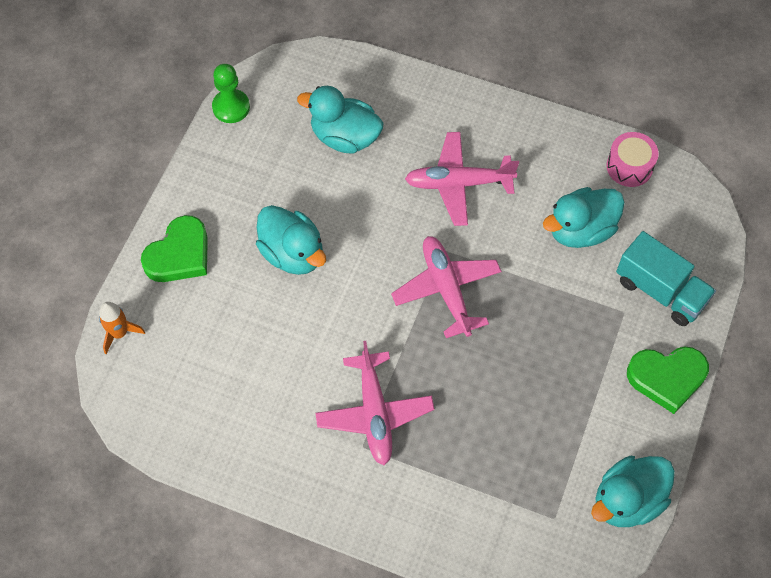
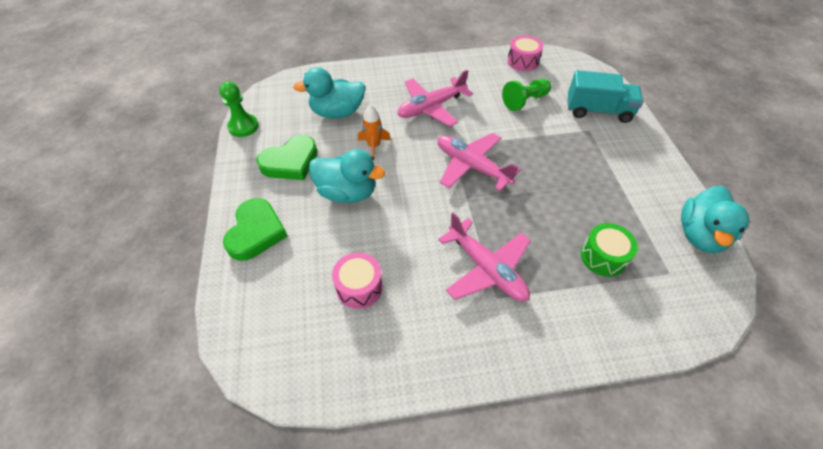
camera: 30 degrees left, 10 degrees down
orange rocket [99,302,145,354] -> orange rocket moved to [358,105,391,160]
turquoise duck [543,187,625,248] -> green pawn [502,79,551,111]
green heart [627,347,709,414] -> green heart moved to [256,135,317,180]
none -> pink drum [332,252,383,309]
none -> green drum [581,223,638,277]

